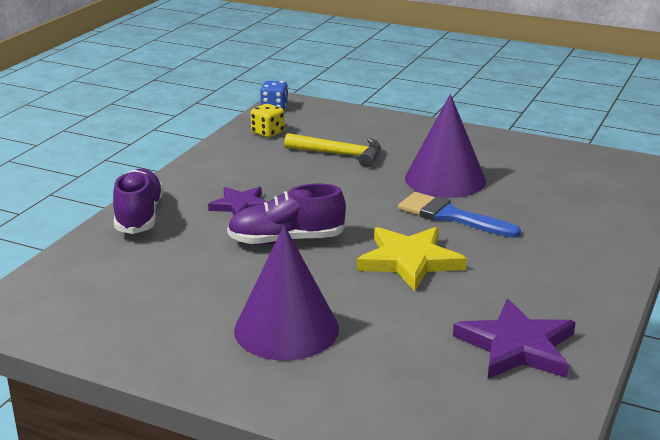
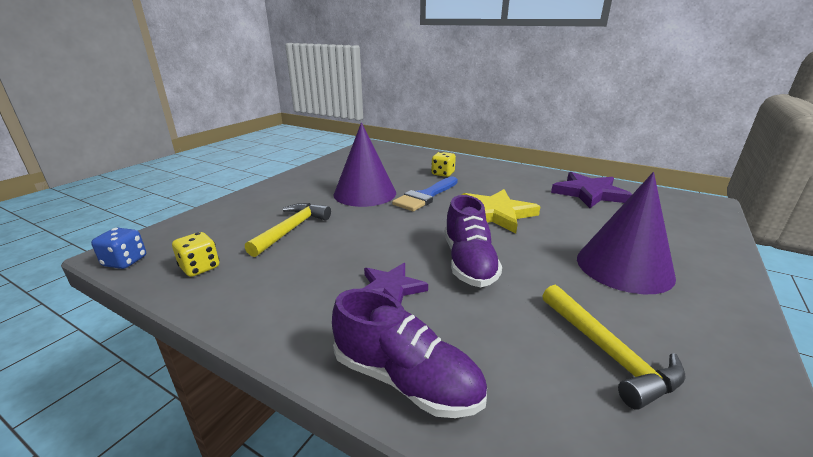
camera: 85 degrees left, 0 degrees up
purple shoe [113,169,164,234] -> purple shoe turned 150 degrees counterclockwise [332,289,487,418]
none -> yellow dice [431,152,456,177]
none -> yellow hammer [542,285,686,410]

